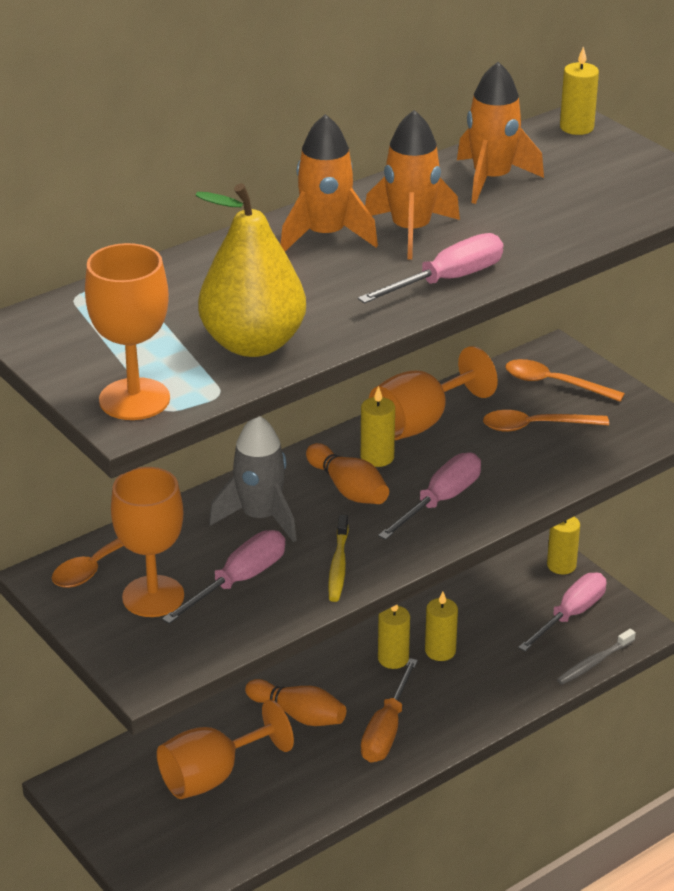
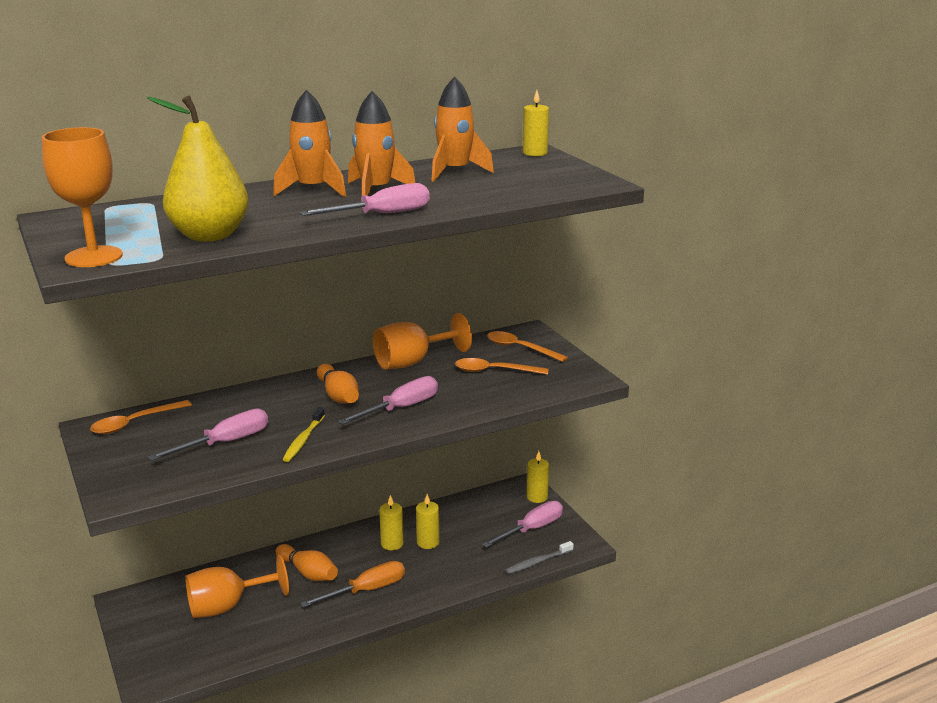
camera: 10 degrees right, 10 degrees down
orange goblet [111,467,184,617] -> none
grey rocket [209,416,297,542] -> none
yellow candle [361,386,395,467] -> none
orange screwdriver [361,658,418,763] -> orange screwdriver turned 150 degrees counterclockwise [300,561,405,608]

